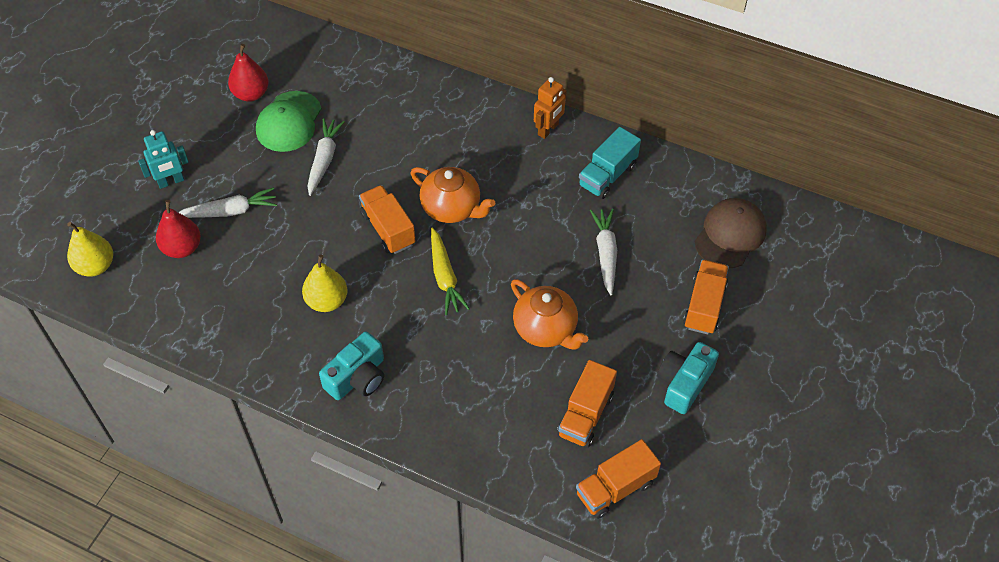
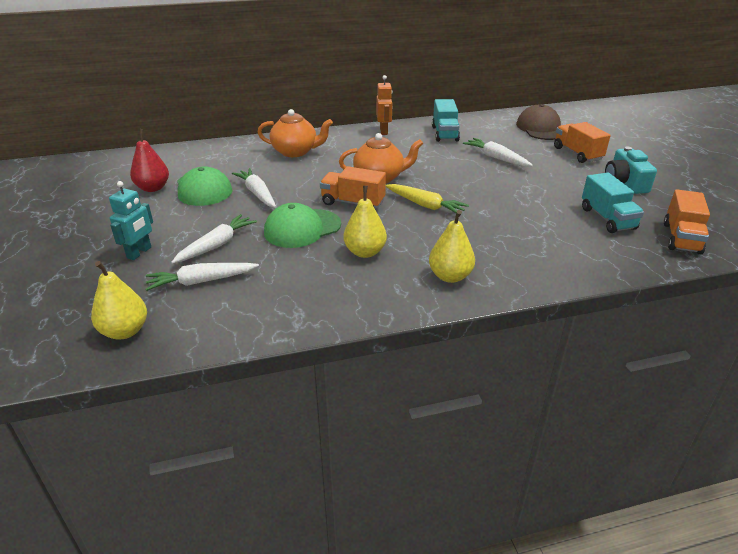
camera: 40 degrees left, 20 degrees down
red pear [156,200,201,258] -> white carrot [146,263,259,291]
turquoise camera [319,332,384,400] -> yellow pear [429,210,475,283]
orange teapot [511,279,588,350] -> orange teapot moved to [257,109,333,157]
orange truck [557,360,617,448] -> turquoise truck [582,173,644,233]
none -> green cap [264,203,341,248]

